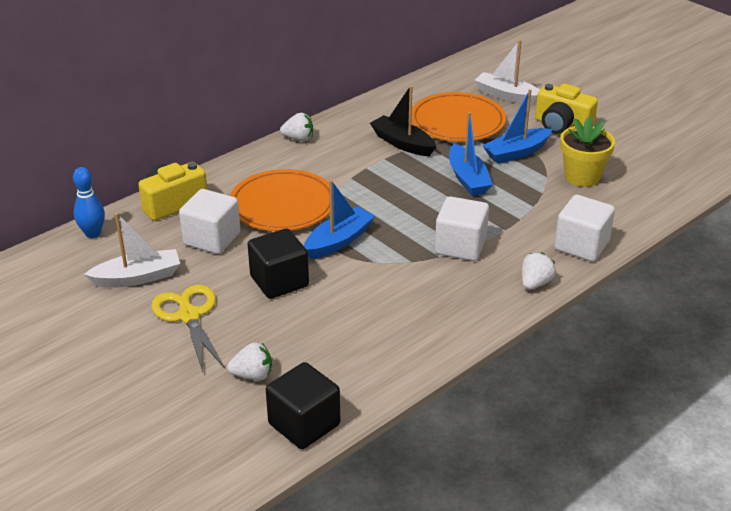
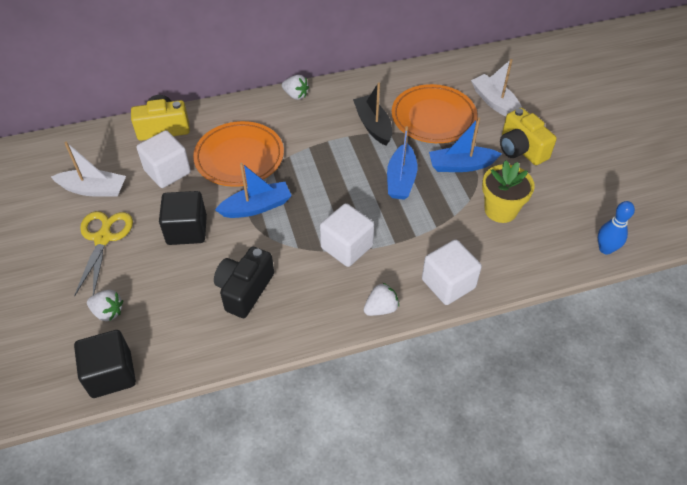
camera: 25 degrees right, 15 degrees up
blue bowling pin [73,167,105,238] -> blue bowling pin moved to [598,201,635,255]
none -> black camera [214,247,274,318]

